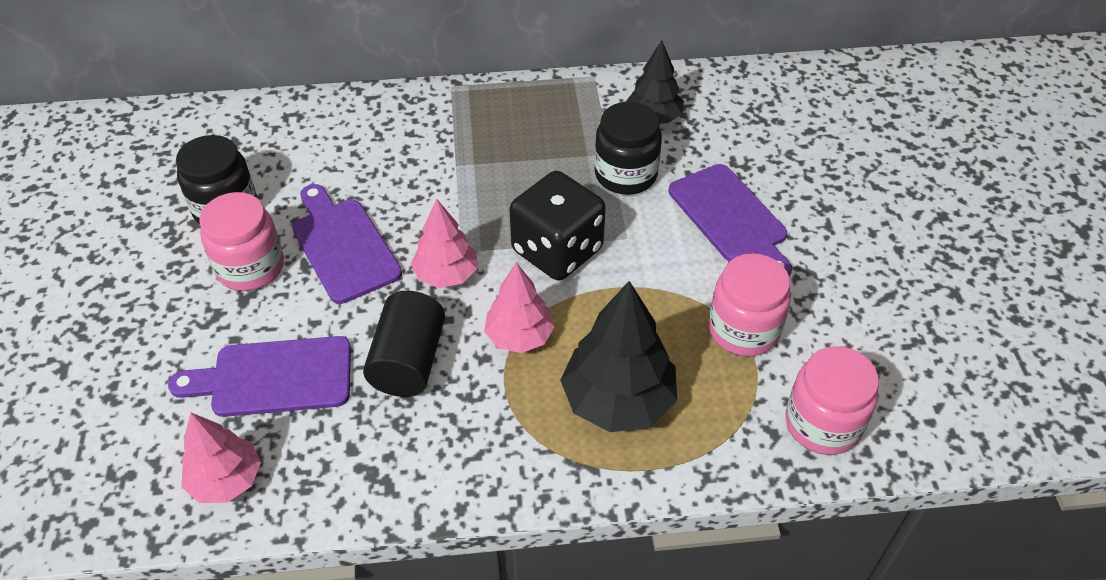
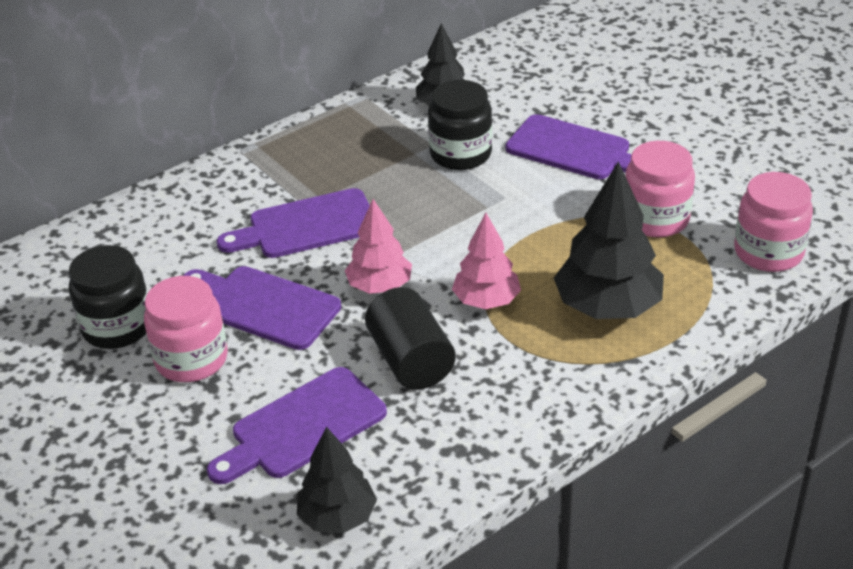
camera: 30 degrees left, 10 degrees down
pink tree [181,413,261,503] -> black tree [297,427,377,534]
black dice [510,171,606,280] -> none
none -> purple cutting board [217,188,370,258]

